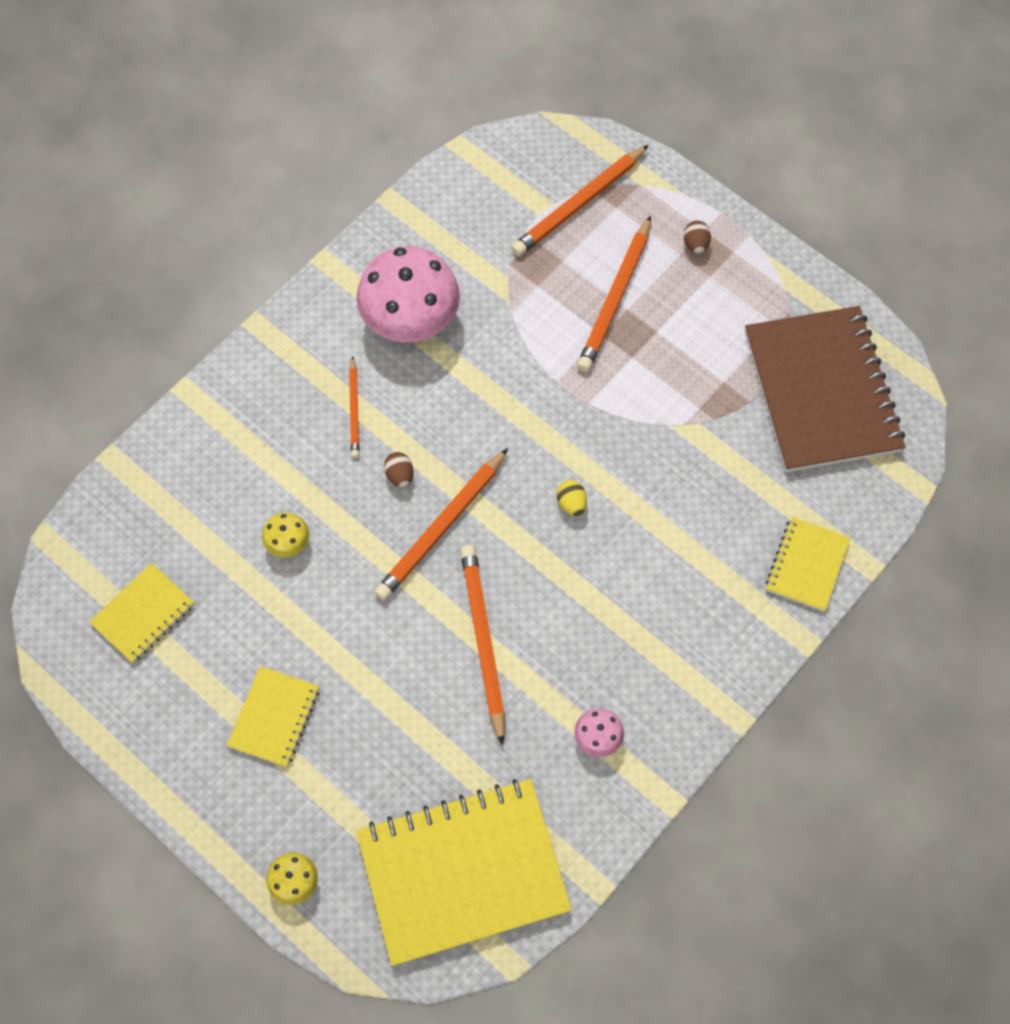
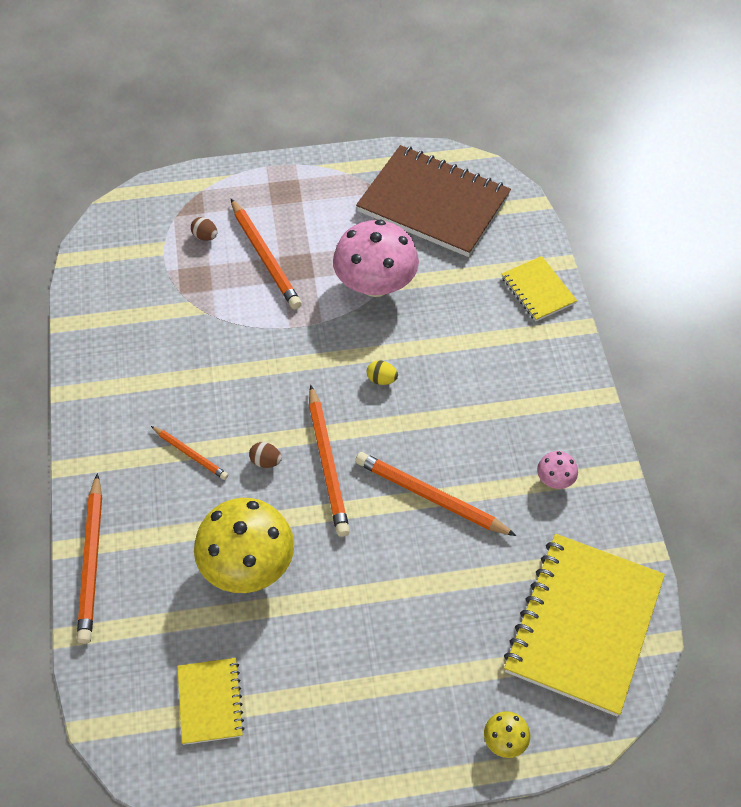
camera: 50 degrees left, 10 degrees down
yellow notebook [227,666,319,767] -> none
yellow mushroom [262,513,309,557] -> yellow mushroom [194,498,294,593], size x2.31
pink mushroom [356,246,460,343] -> pink mushroom moved to [333,219,419,297]
orange pencil [511,145,649,256] -> orange pencil moved to [77,473,102,644]
brown egg [684,220,711,254] -> brown egg moved to [191,217,217,241]

